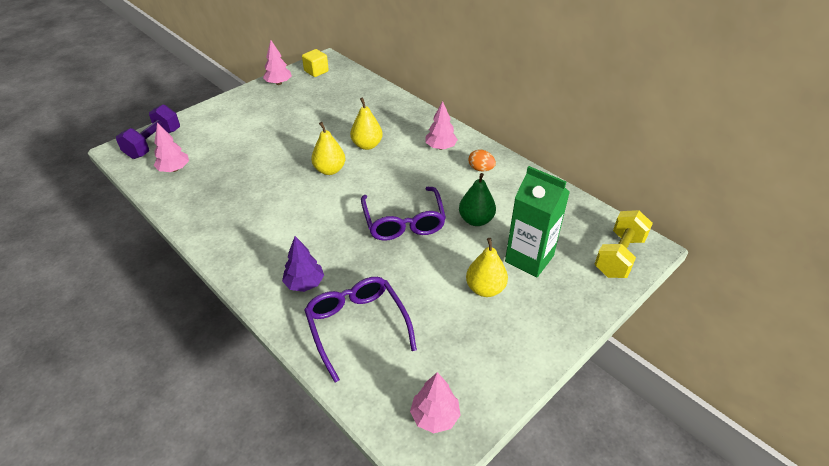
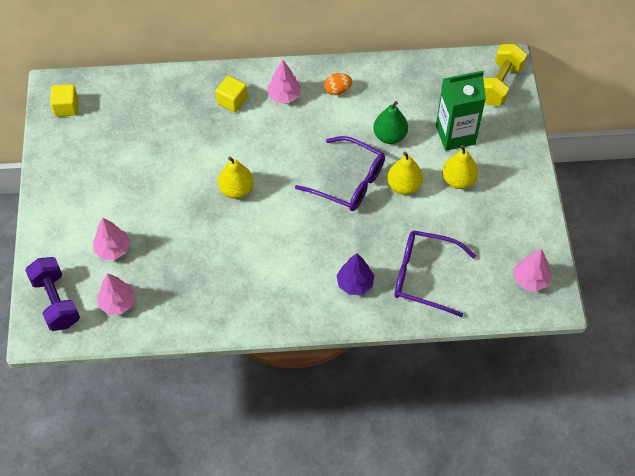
camera: 50 degrees left, 15 degrees up
pink tree [263,40,292,85] -> pink tree moved to [93,218,130,260]
yellow pear [350,98,383,150] -> yellow pear moved to [387,152,423,195]
yellow dumbbell [595,210,653,278] -> yellow dumbbell turned 45 degrees clockwise [483,44,527,106]
none -> yellow cube [216,76,247,112]

